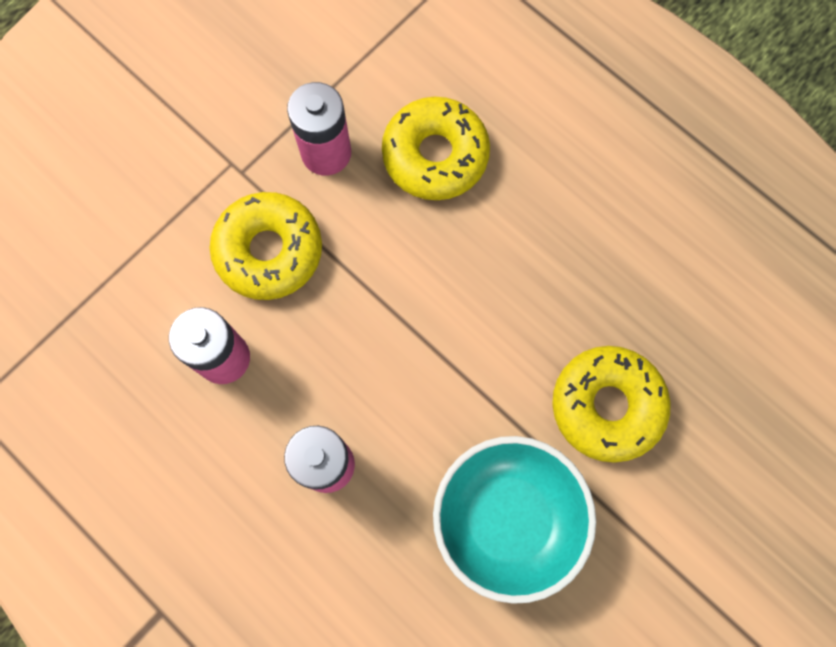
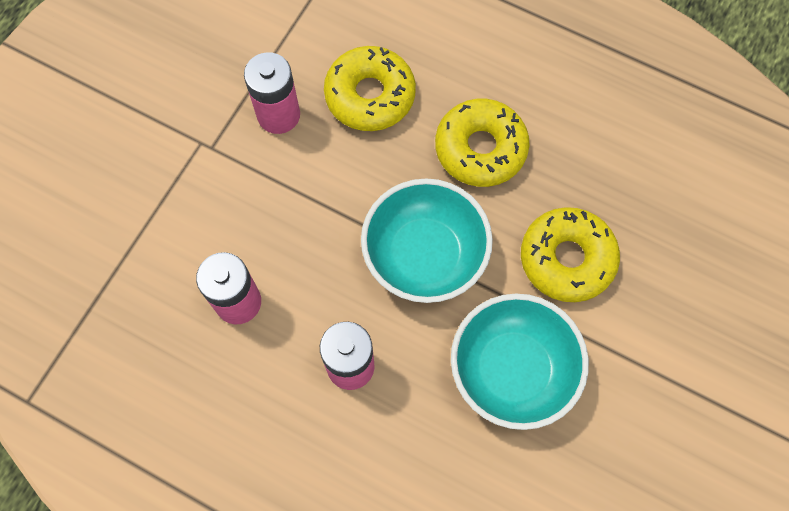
camera: 15 degrees left, 5 degrees down
yellow donut [210,192,322,300] -> yellow donut moved to [435,99,530,187]
none -> turquoise bowl [361,178,493,303]

